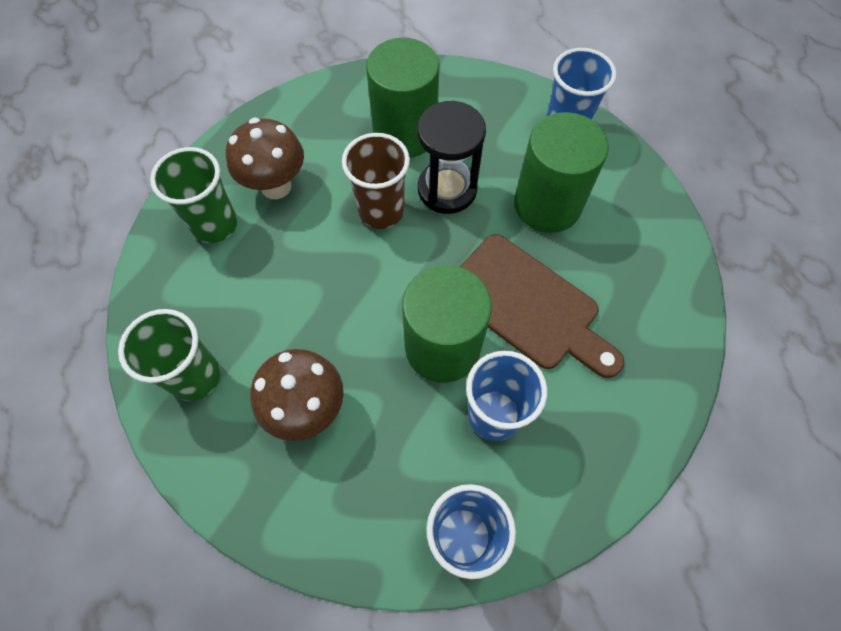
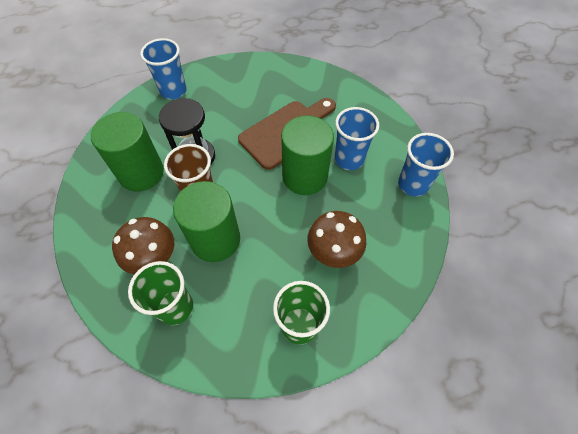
camera: 80 degrees left, 5 degrees down
green cylinder [514,112,609,233] -> green cylinder moved to [173,181,240,262]

